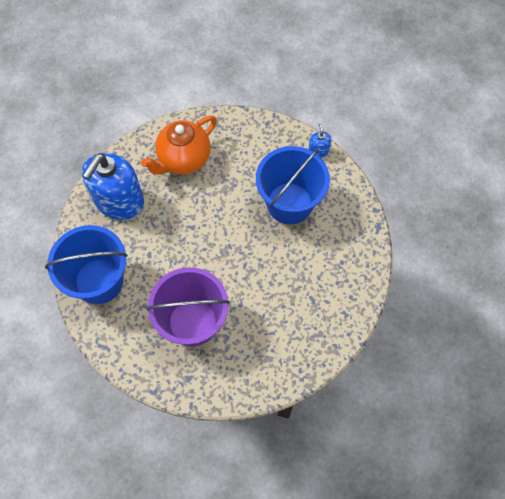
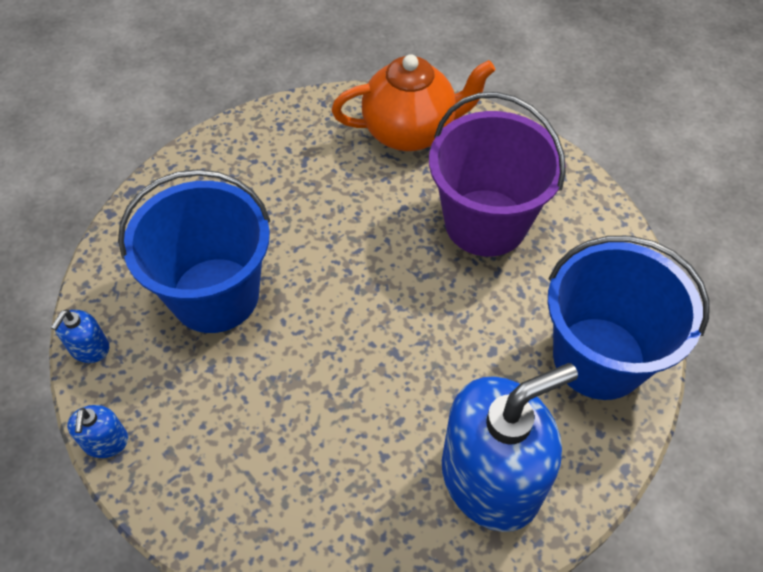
camera: 145 degrees left, 10 degrees down
orange teapot [141,116,217,175] -> orange teapot moved to [332,54,496,151]
none -> blue soap dispenser [67,405,128,458]

